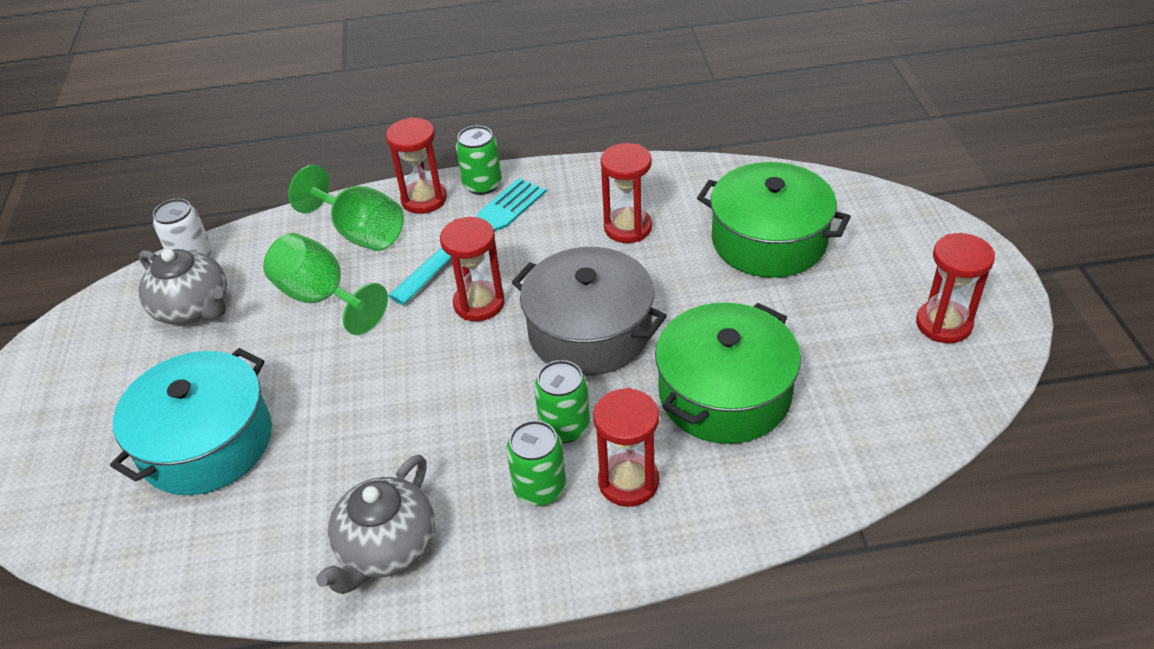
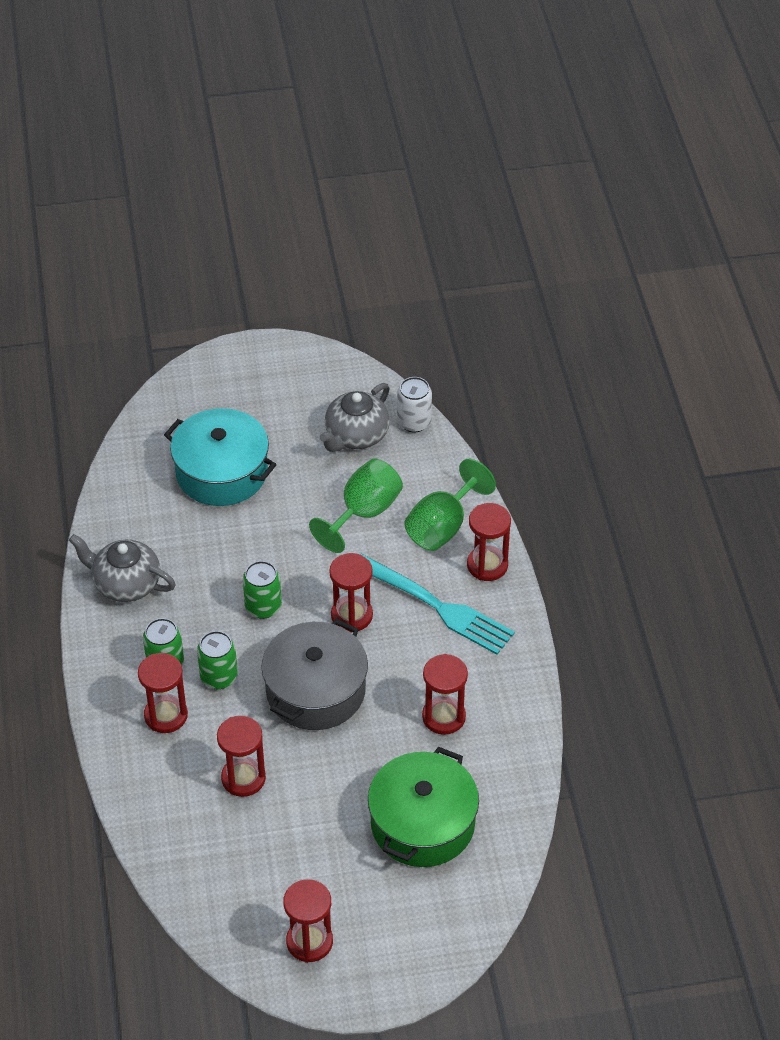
camera: 85 degrees right, 5 degrees up
green can [456,125,502,195] -> green can moved to [243,561,282,619]
green pot [655,302,801,444] -> red hourglass [217,716,266,797]

